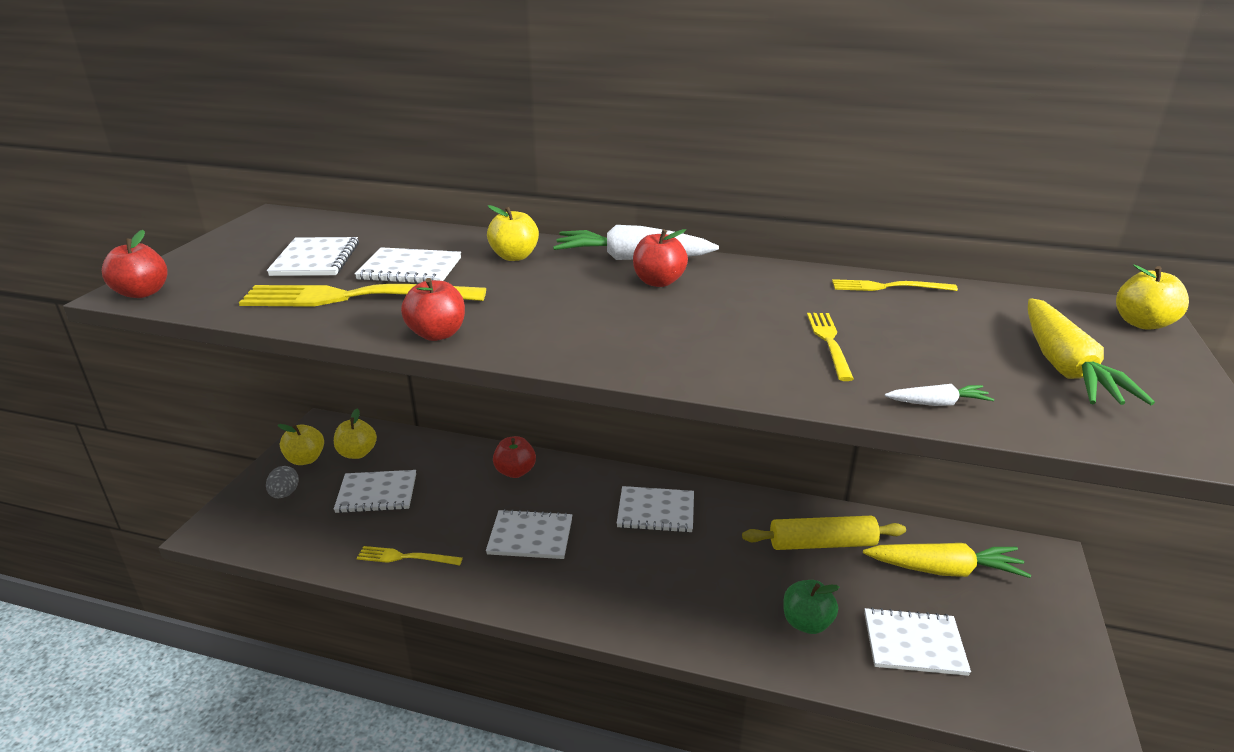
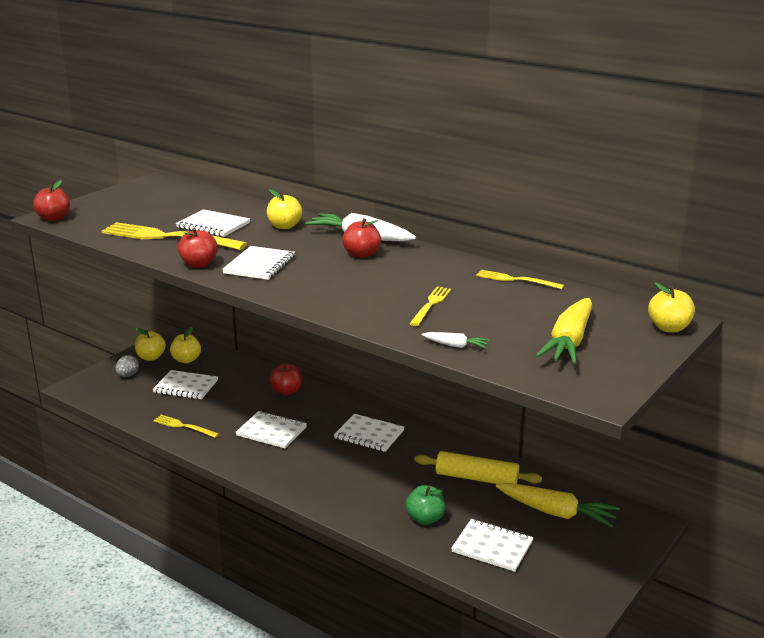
camera: 20 degrees right, 5 degrees down
white notebook [267,237,359,276] -> white notebook moved to [222,246,295,280]

